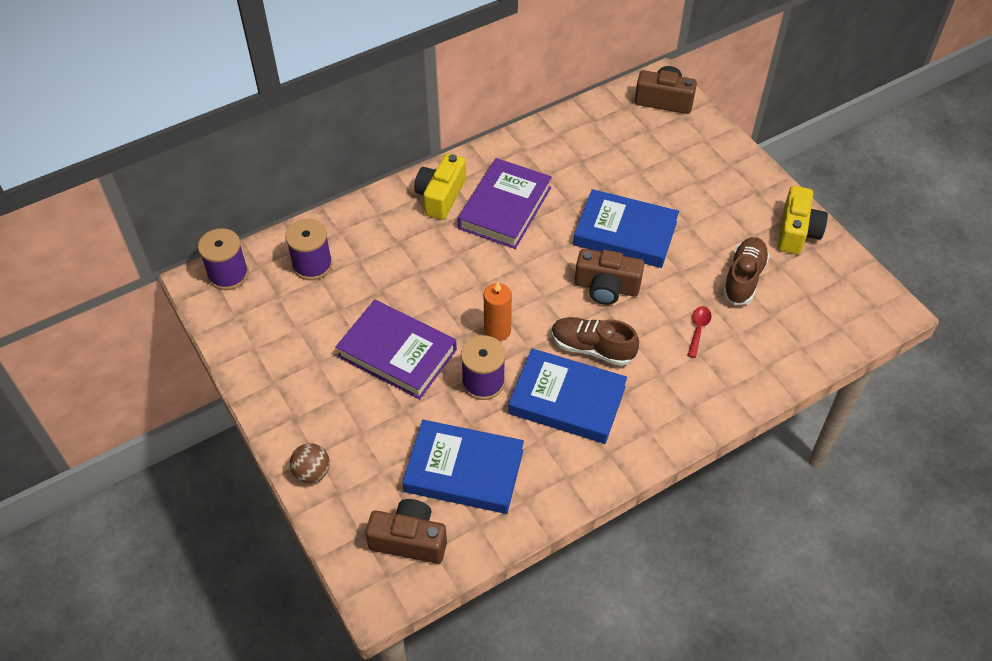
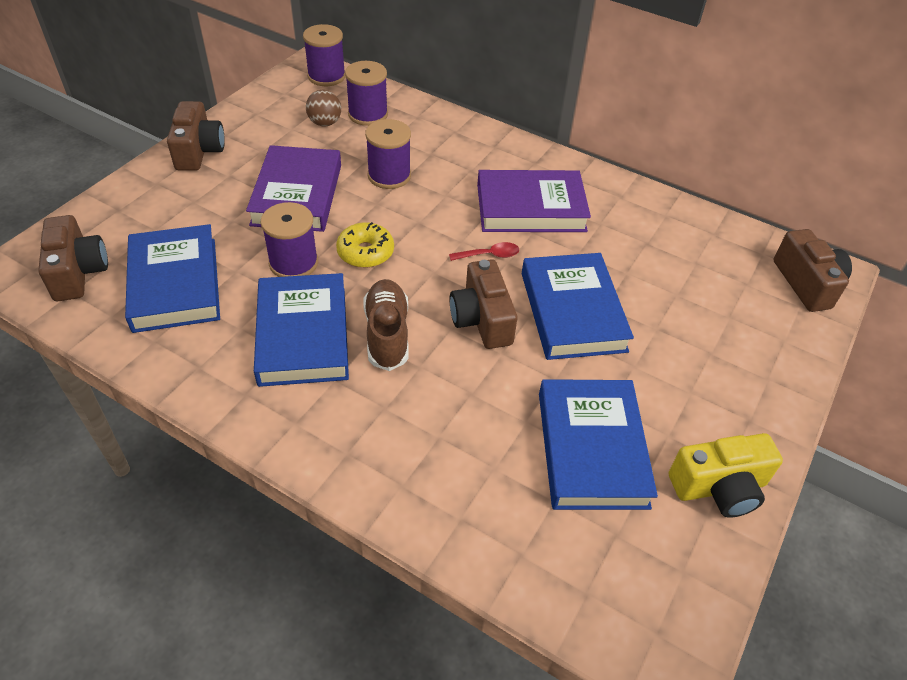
camera: 60 degrees right, 5 degrees down
brown ball [290,443,330,483] -> brown ball moved to [306,90,341,127]
yellow camera [414,153,466,220] -> none
orange candle [484,281,512,341] -> yellow donut [336,222,394,268]
red spoon [687,306,712,358] -> red spoon moved to [449,242,519,261]
brown shoe [722,237,770,305] -> blue book [539,379,658,510]
none -> brown camera [167,101,225,171]
none -> purple spool [365,119,411,189]

